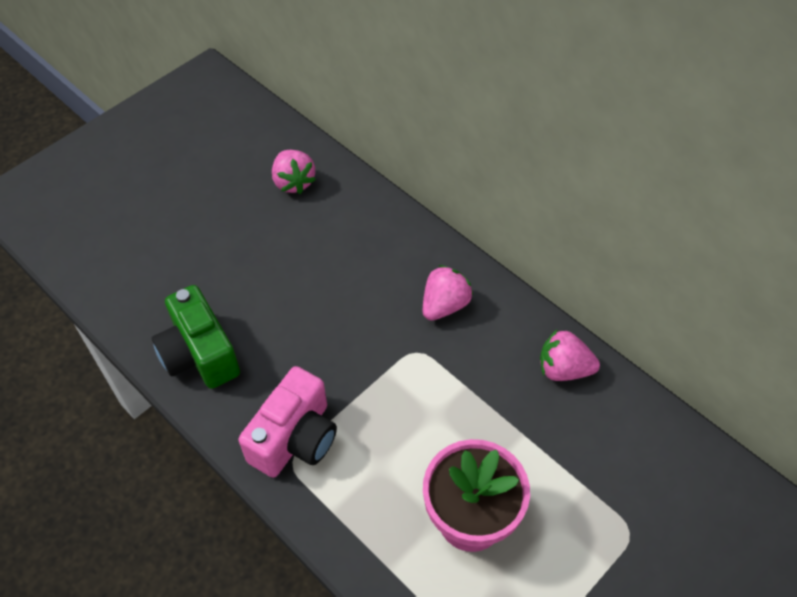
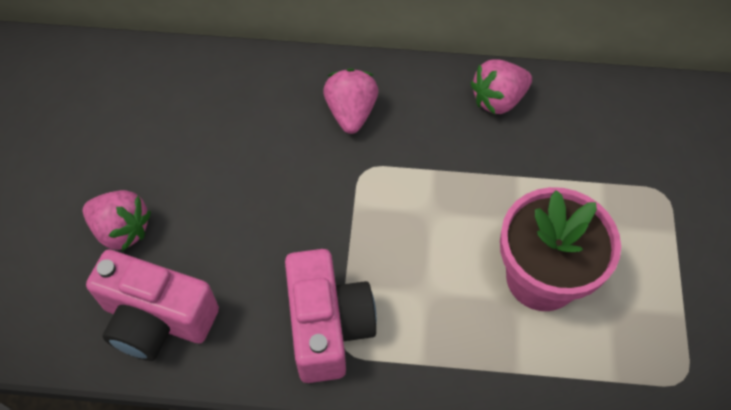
camera: 40 degrees left, 5 degrees up
green camera [152,285,240,389] -> pink camera [86,250,219,361]
pink strawberry [272,150,316,194] -> pink strawberry moved to [83,190,151,251]

